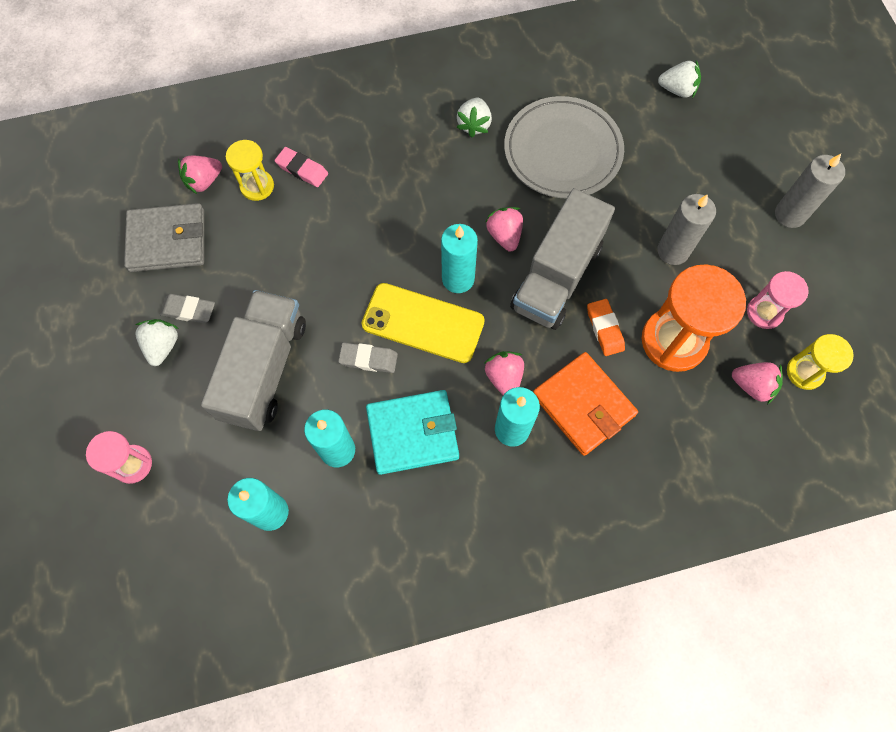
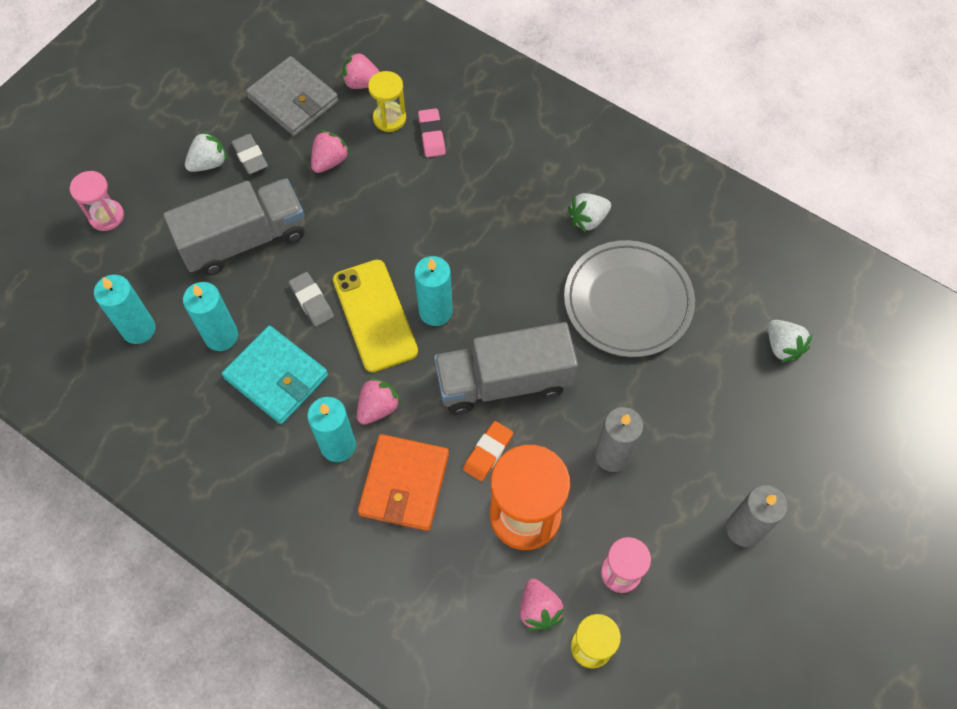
camera: 50 degrees right, 5 degrees down
pink strawberry [485,207,523,252] -> pink strawberry moved to [311,130,350,173]

